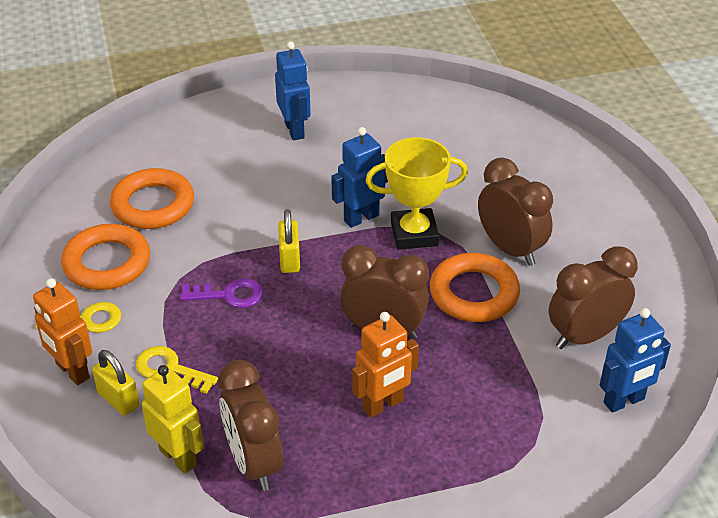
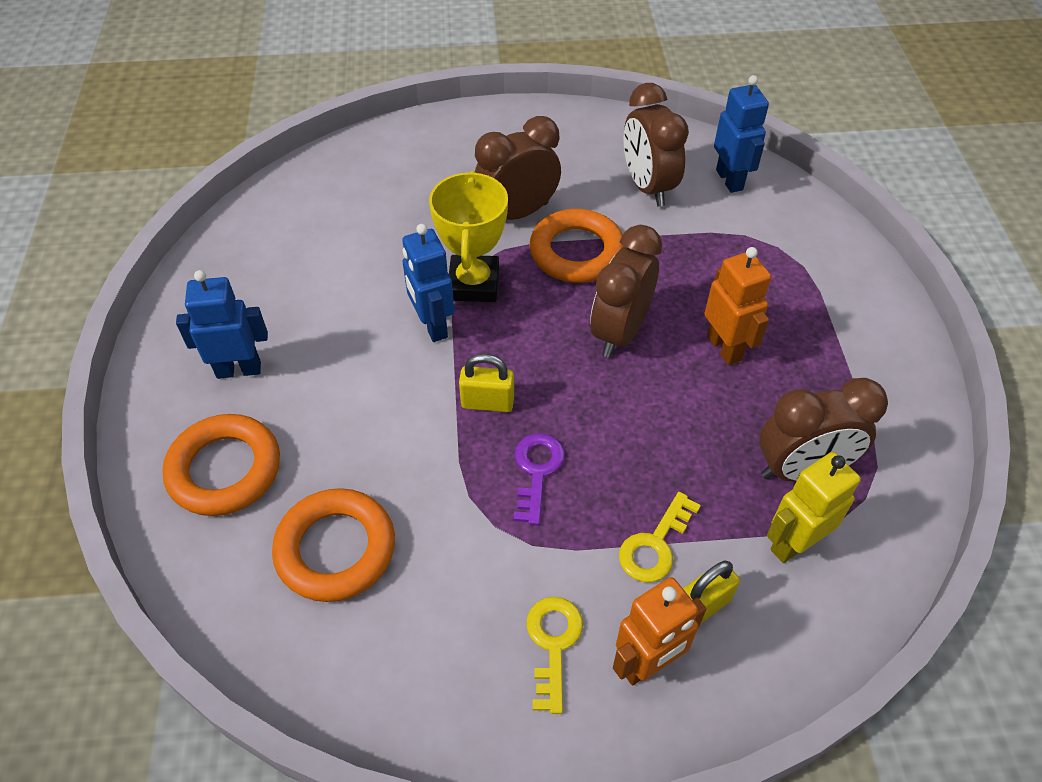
camera: 80 degrees left, 10 degrees up
orange ring [61,224,150,290] -> orange ring moved to [162,414,280,516]

